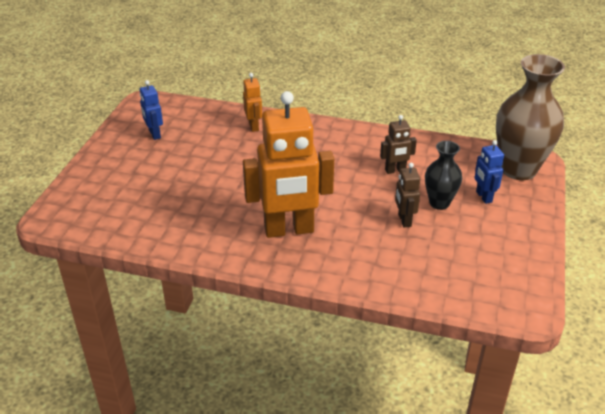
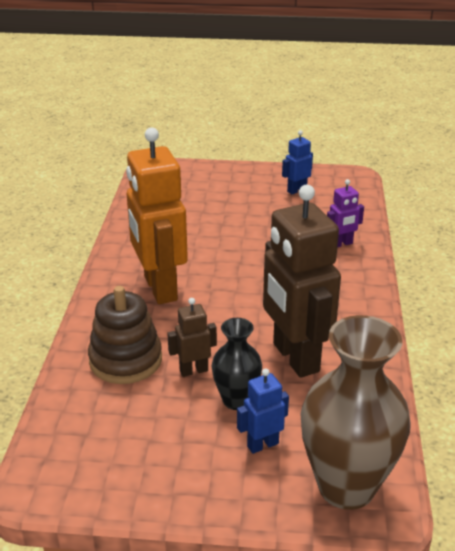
camera: 80 degrees right, 5 degrees down
orange robot [243,73,262,132] -> purple robot [327,179,364,248]
brown robot [380,115,417,174] -> brown robot [263,185,341,378], size x2.20
none -> brown stacking toy [88,286,162,384]

